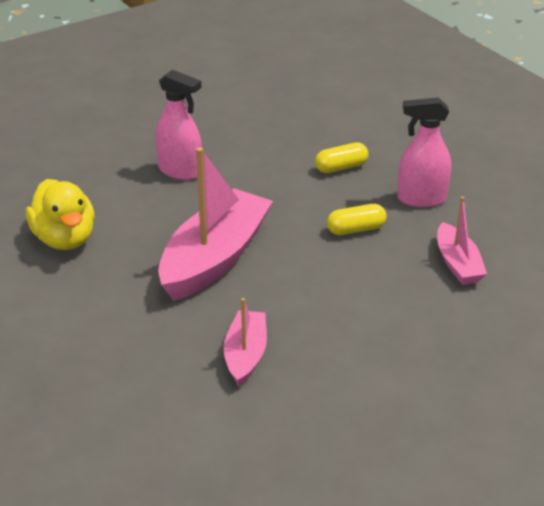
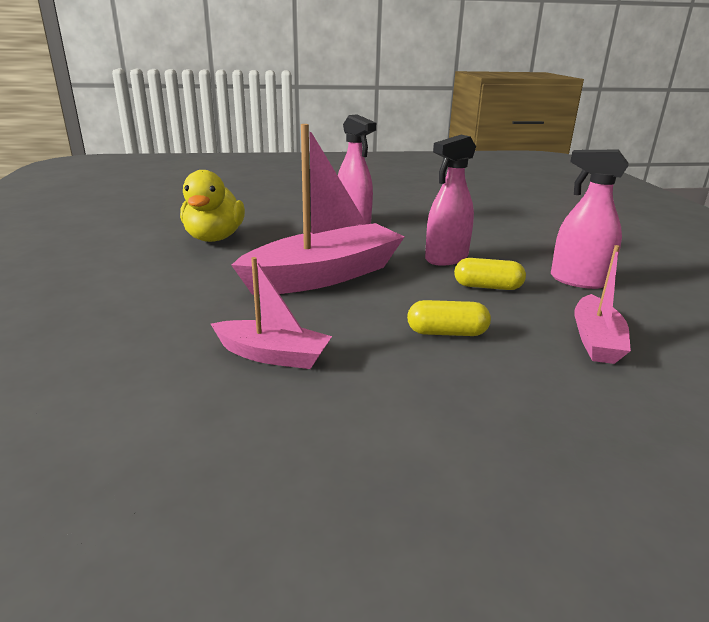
camera: 25 degrees right, 10 degrees down
pink boat [224,298,267,387] -> pink boat turned 75 degrees clockwise [211,257,332,369]
yellow capsule [315,142,368,173] -> yellow capsule moved to [407,300,491,336]
none -> pink spray bottle [425,135,476,266]

